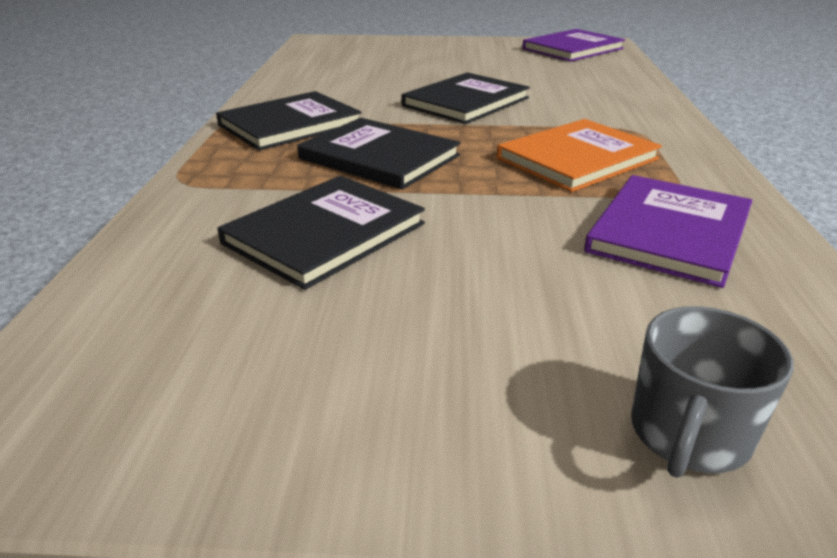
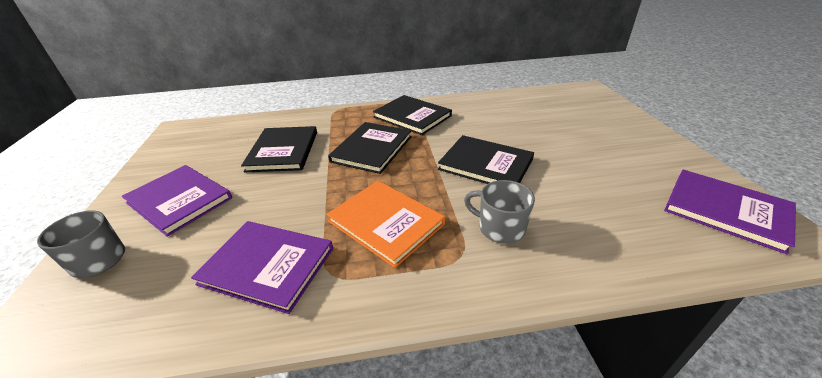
camera: 80 degrees right, 5 degrees up
black book [217,176,425,290] -> black book turned 60 degrees clockwise [241,126,317,172]
none -> purple book [122,165,232,237]
none -> grey mug [464,180,535,244]

